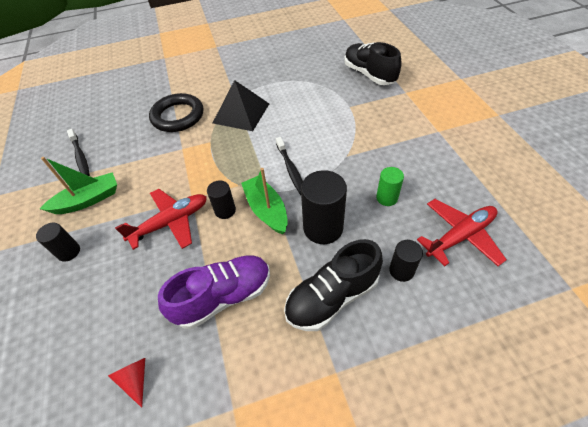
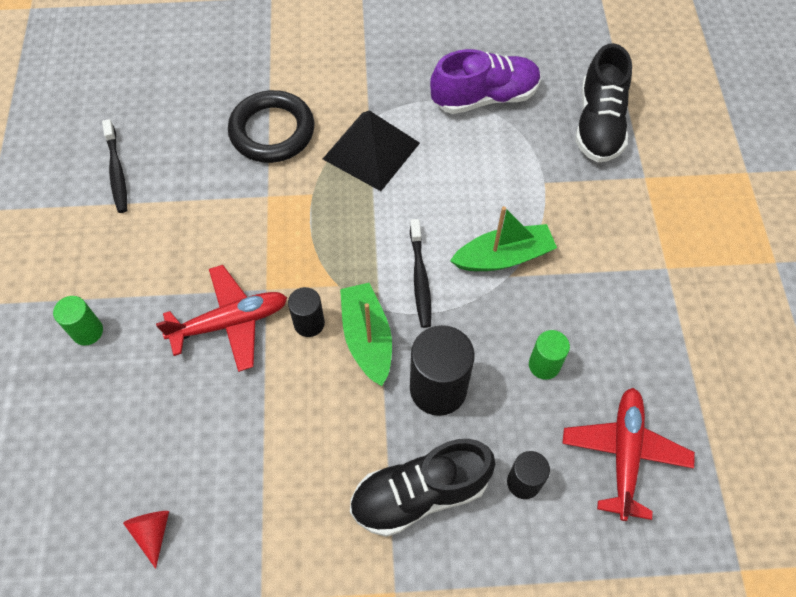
camera: 10 degrees right, 10 degrees up
black cylinder [36,223,80,262] -> green cylinder [53,296,103,346]
green boat [40,157,117,214] -> green boat moved to [450,206,557,271]
purple shoe [158,256,270,329] -> purple shoe moved to [430,49,541,114]
black shoe [344,42,402,85] -> black shoe turned 150 degrees counterclockwise [575,43,632,163]
red plane [417,199,507,266] -> red plane turned 60 degrees counterclockwise [562,388,695,521]

